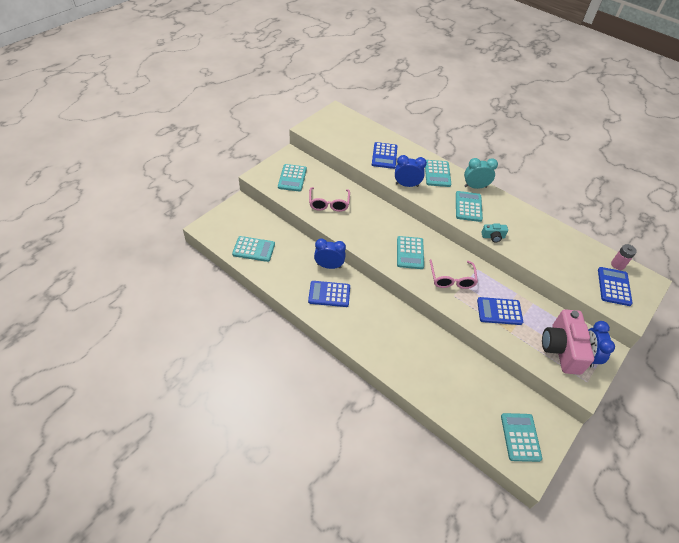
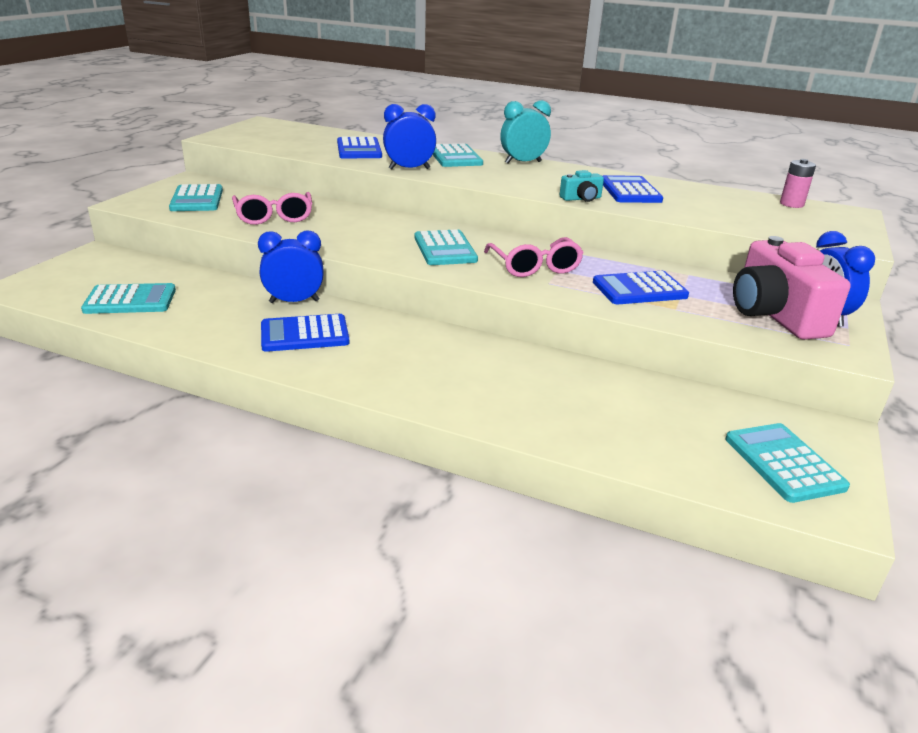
camera: 15 degrees left, 20 degrees down
turquoise calculator [456,191,483,222] -> none
blue calculator [598,267,633,306] -> blue calculator moved to [603,175,663,203]

